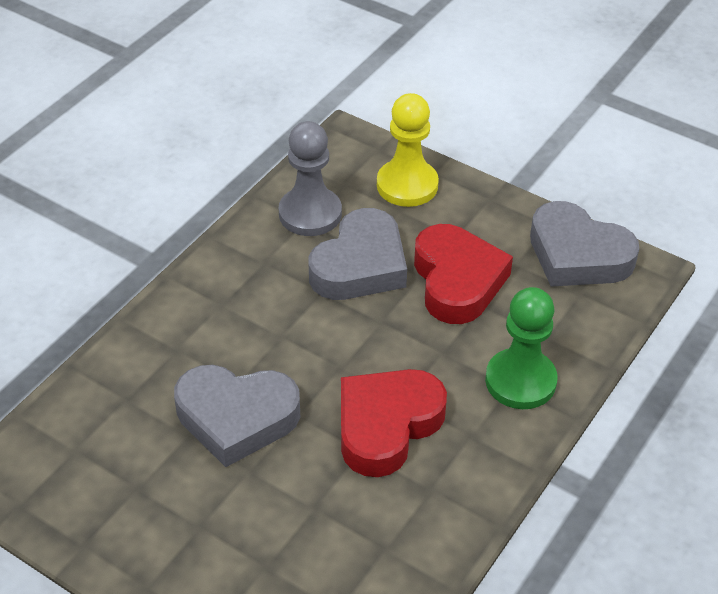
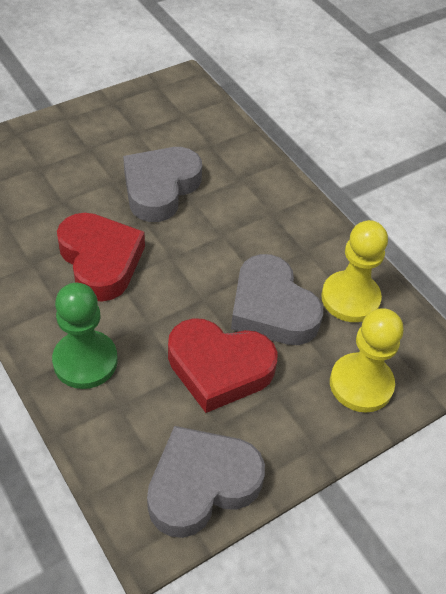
camera: 110 degrees right, 5 degrees up
grey pawn [279,121,342,236] -> yellow pawn [321,220,388,322]

